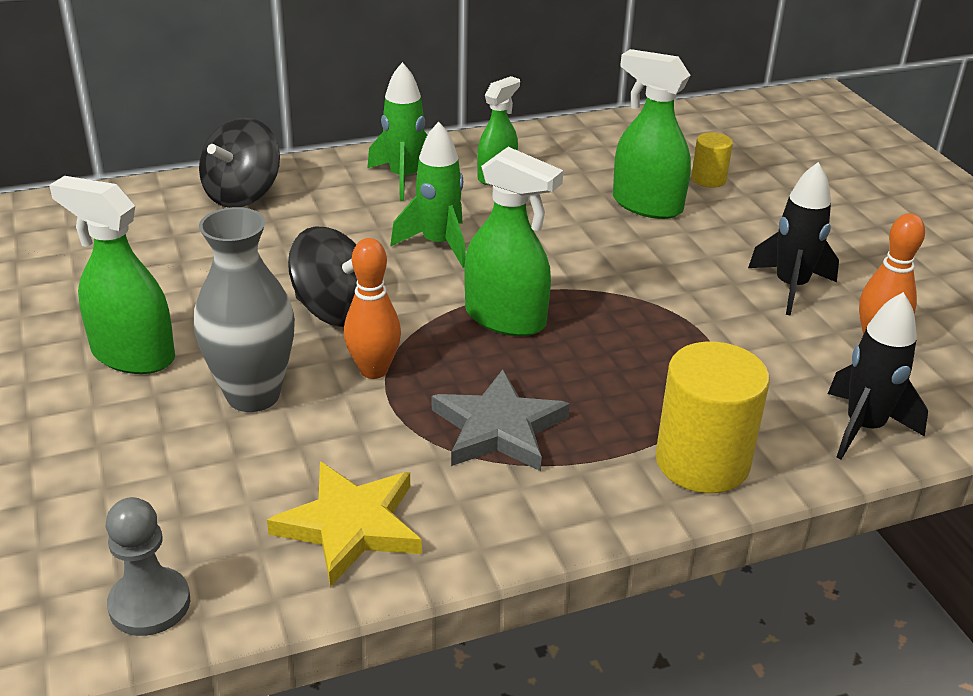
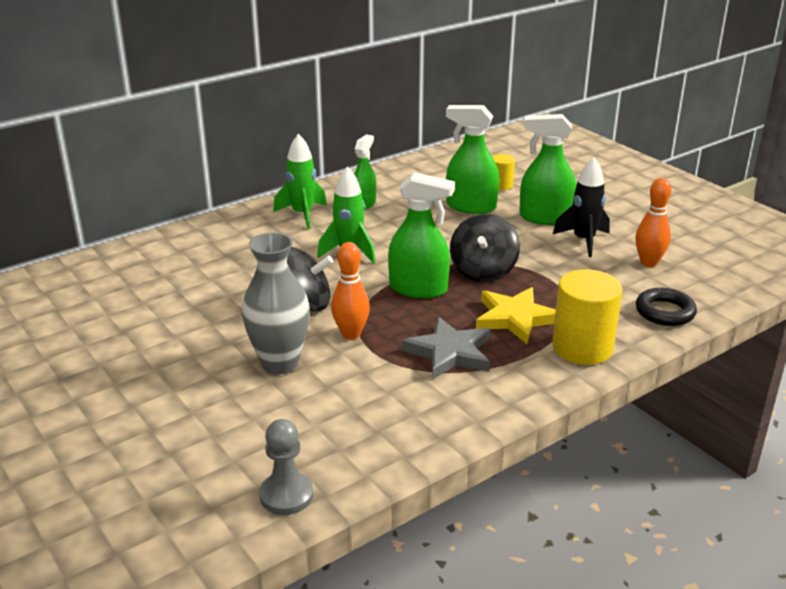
camera: 15 degrees left, 5 degrees down
green spray bottle [49,176,175,374] -> green spray bottle moved to [519,114,576,225]
black spinning top [199,118,280,208] -> black spinning top moved to [450,214,520,282]
yellow star [267,462,422,587] -> yellow star moved to [476,287,556,344]
black rocket [828,292,928,460] -> black ring [636,288,697,326]

